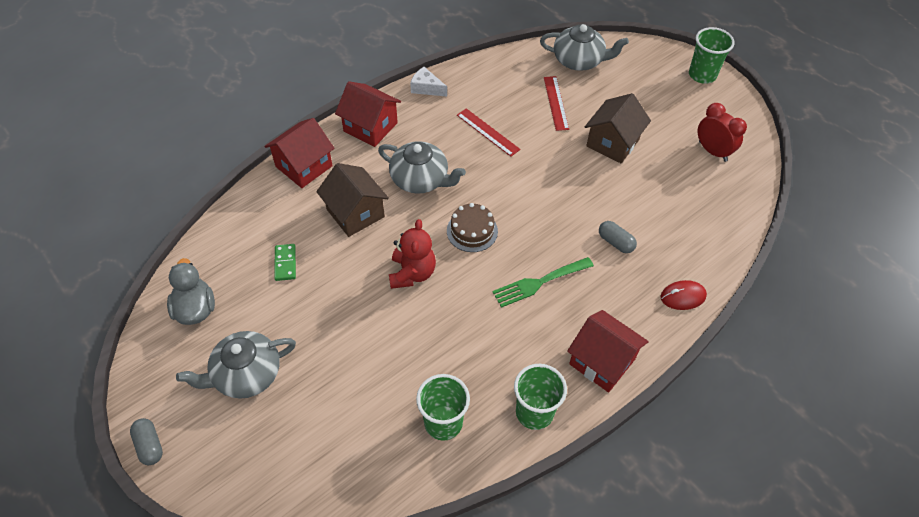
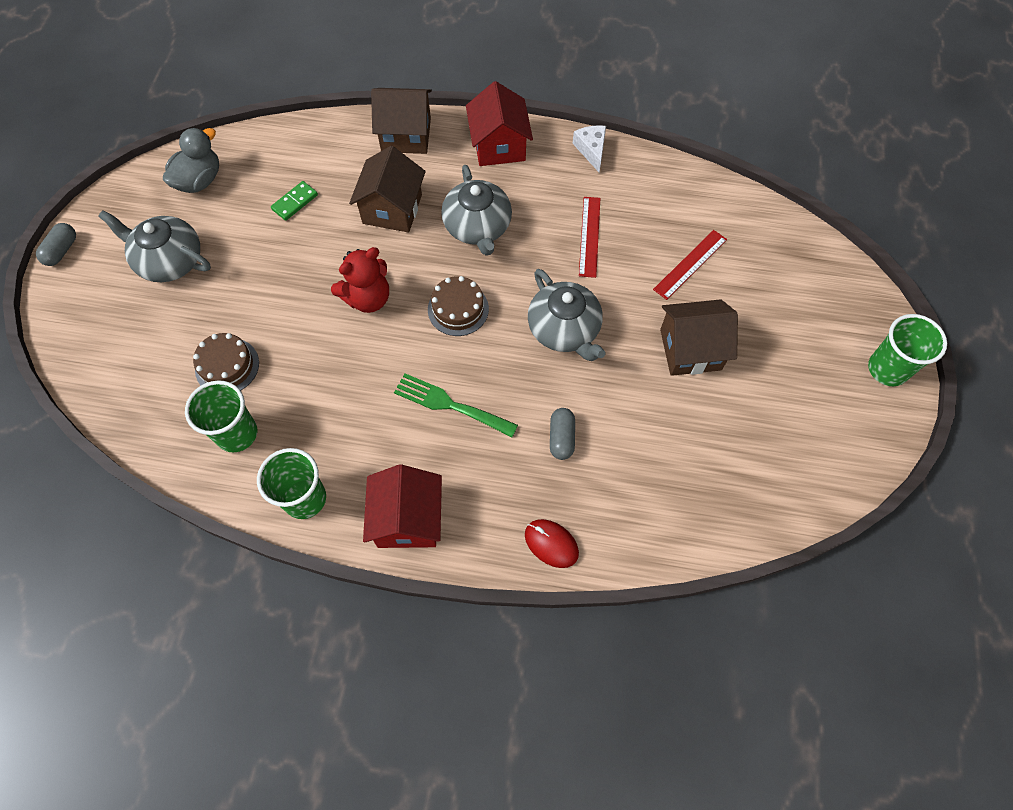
camera: 50 degrees right, 10 degrees up
red house [264,118,335,188] -> brown house [371,88,432,154]
grey teapot [540,24,629,71] -> grey teapot moved to [528,269,606,361]
red clock [698,103,747,162] -> none
none -> brown cake [193,333,259,391]

